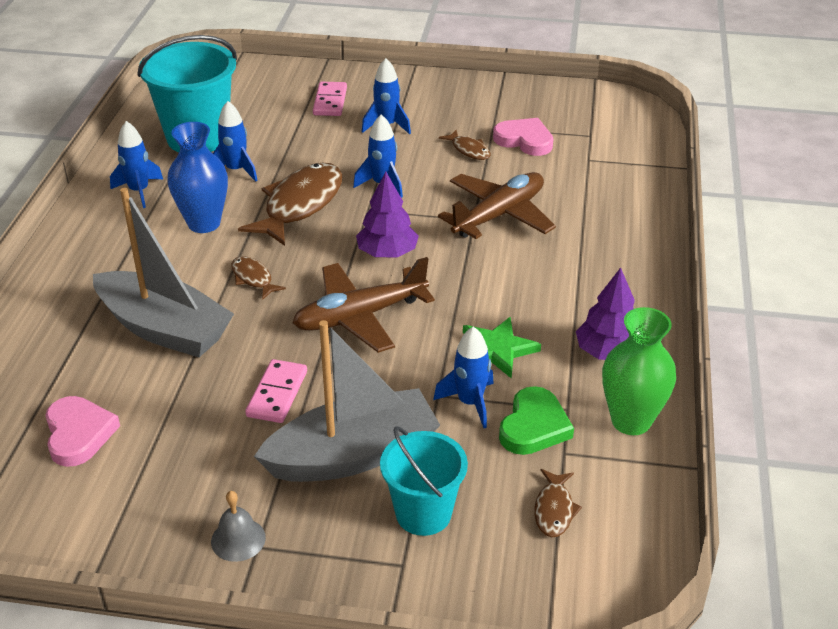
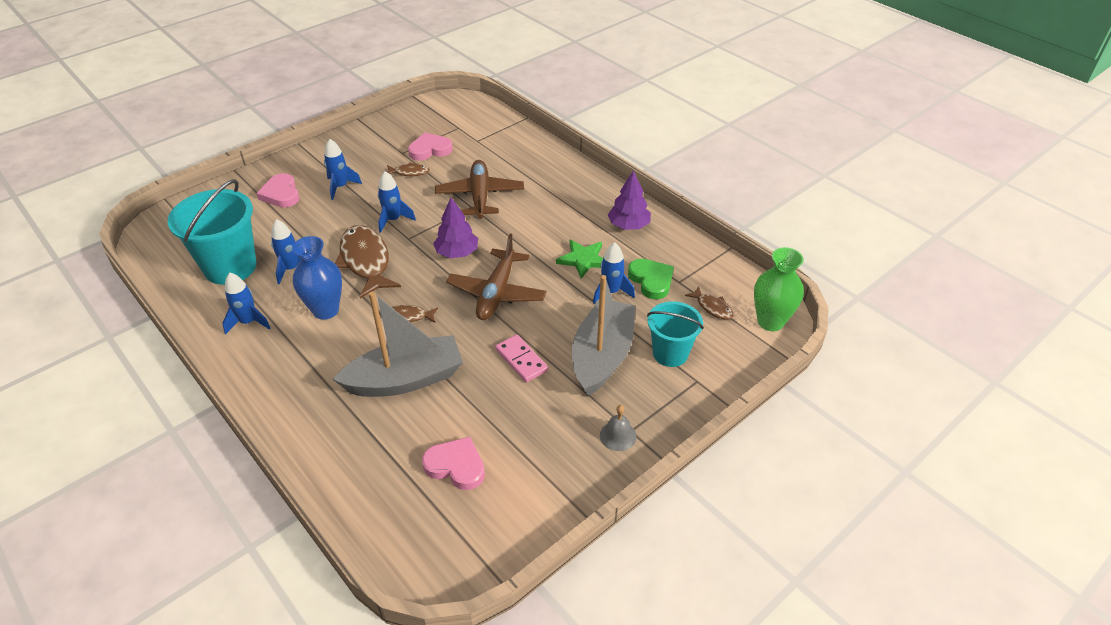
camera: 50 degrees left, 5 degrees up
pink domino [313,82,347,116] -> pink heart [256,173,300,208]
green vase [602,307,676,435] -> green vase moved to [754,247,804,331]

